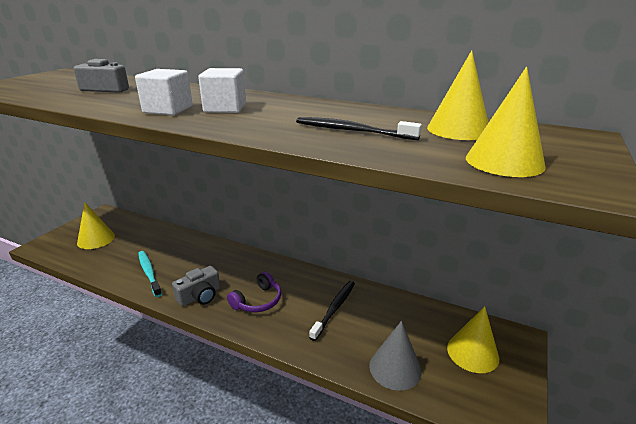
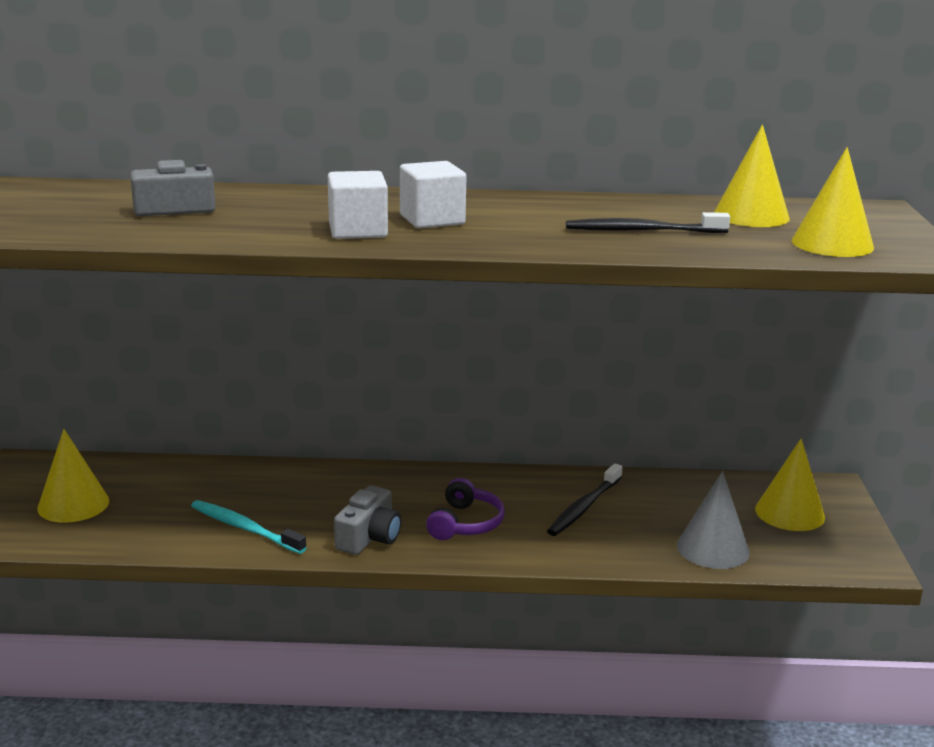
camera: 25 degrees left, 5 degrees down
black toothbrush [309,281,355,341] -> black toothbrush turned 150 degrees counterclockwise [547,464,622,536]

